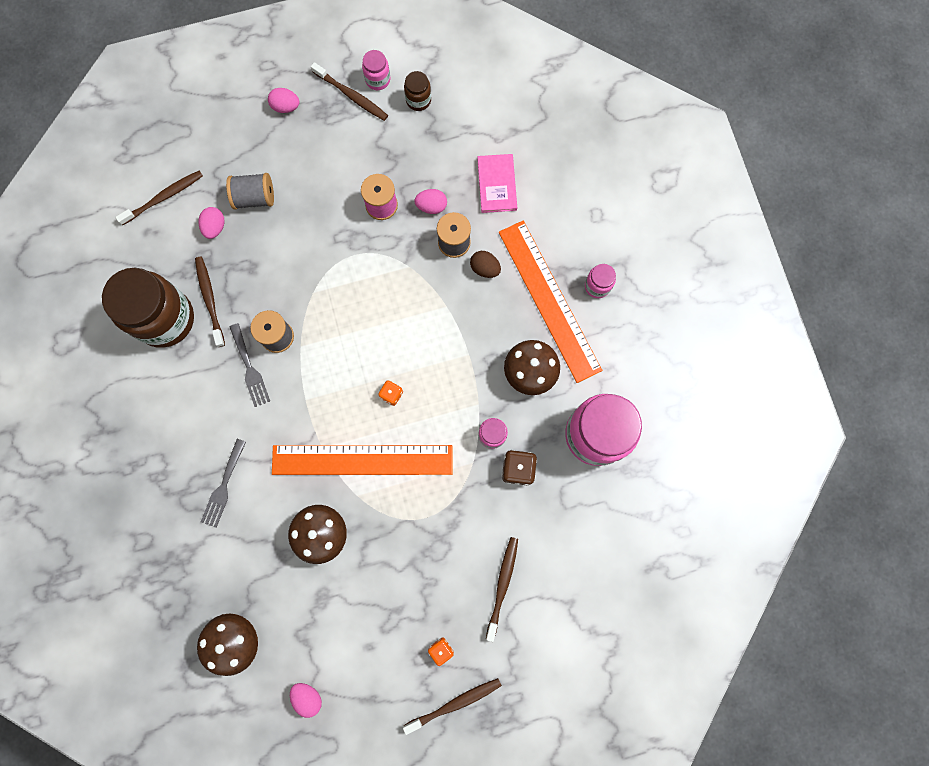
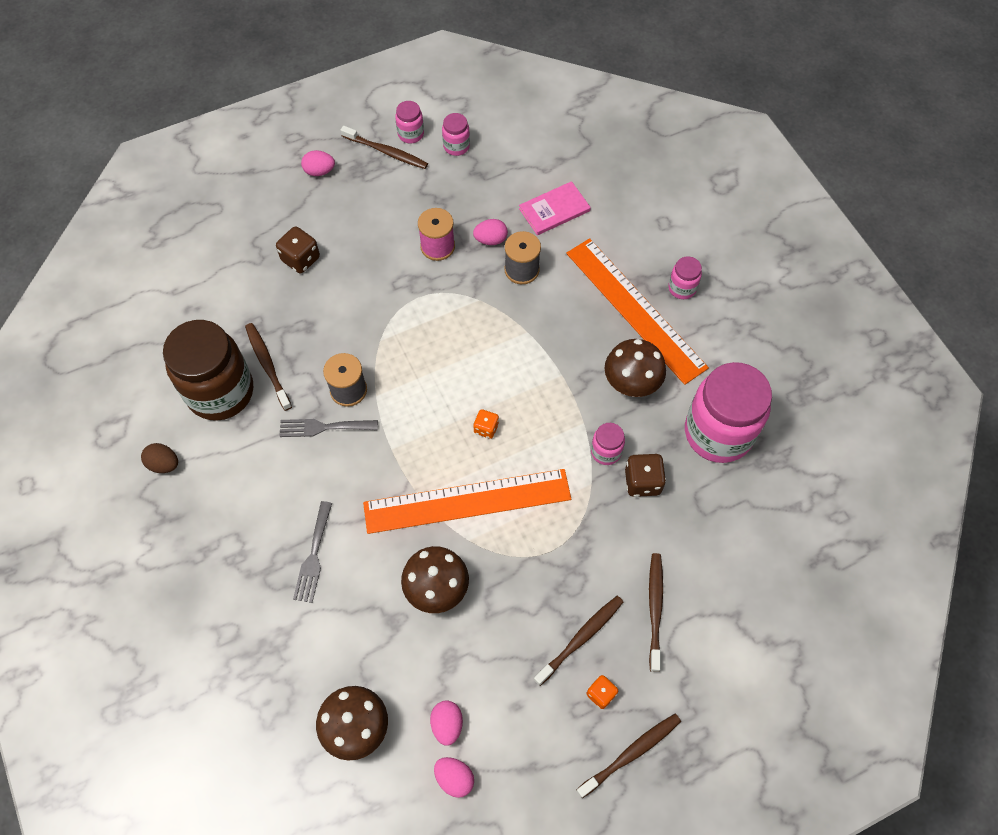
camera: 10 degrees left, 15 degrees down
brown toothbrush [115,170,203,225] -> brown toothbrush moved to [534,596,623,686]
pink egg [199,207,224,239] -> pink egg moved to [430,700,463,746]
grey spool [226,173,274,210] -> brown dice [276,226,320,273]
grey fork [230,323,270,407] -> grey fork turned 120 degrees clockwise [279,419,378,437]
brown jar [404,71,431,111] -> pink jar [442,113,470,156]
brown egg [470,251,501,278] -> brown egg moved to [141,443,178,473]
pink book [477,154,517,213] -> pink book turned 75 degrees clockwise [519,181,591,235]

